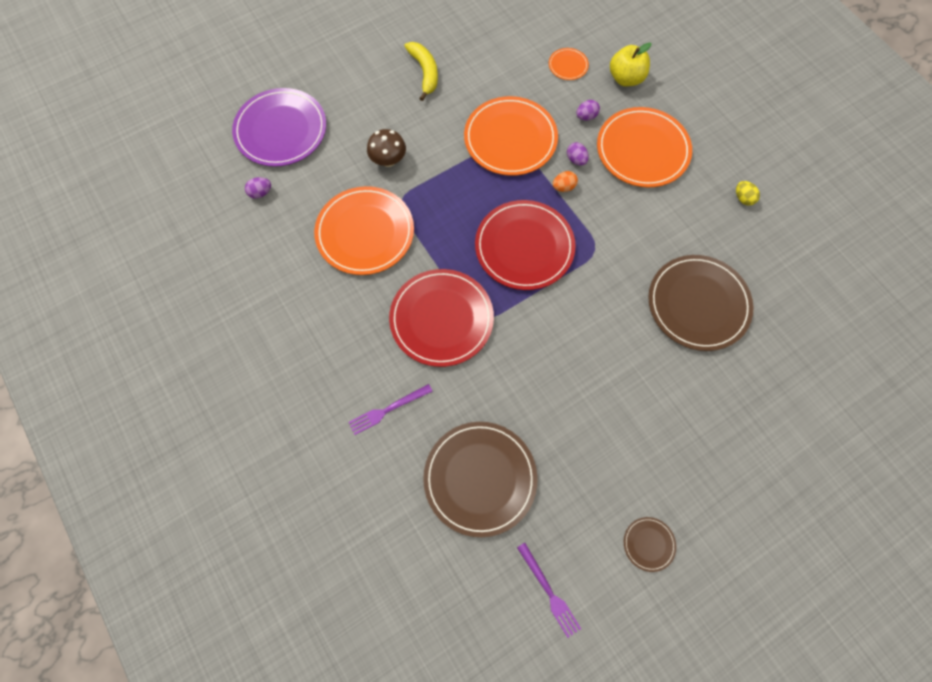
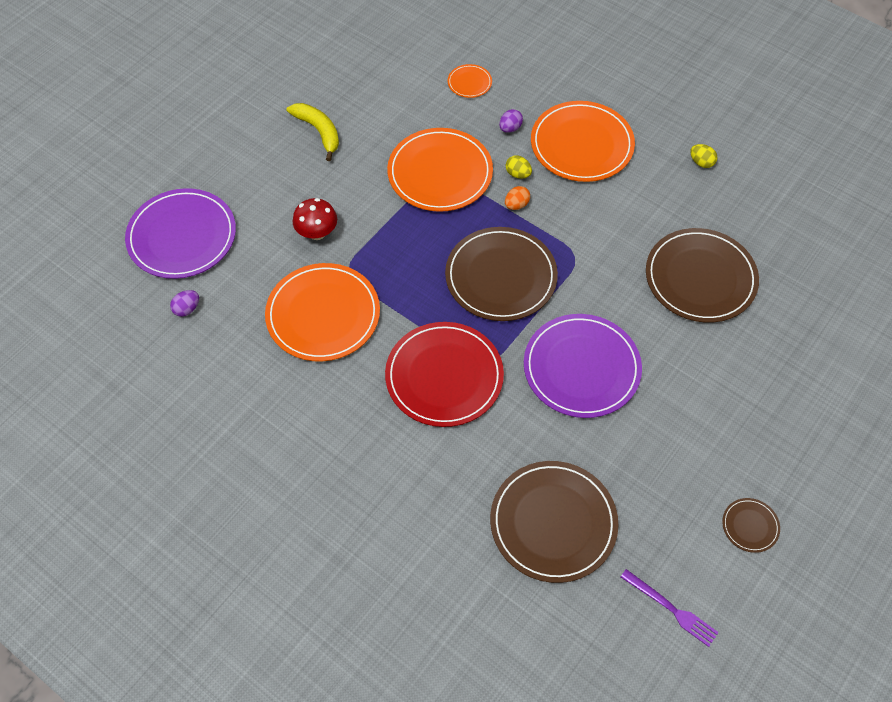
camera: 20 degrees left, 10 degrees down
purple fork [348,384,433,435] -> none
brown mushroom [367,129,406,167] -> red mushroom [293,198,337,240]
red plate [475,200,576,290] -> brown plate [445,227,558,321]
purple egg [567,142,589,166] -> yellow egg [506,155,532,179]
yellow apple [610,43,652,86] -> none
none -> purple plate [524,314,642,418]

